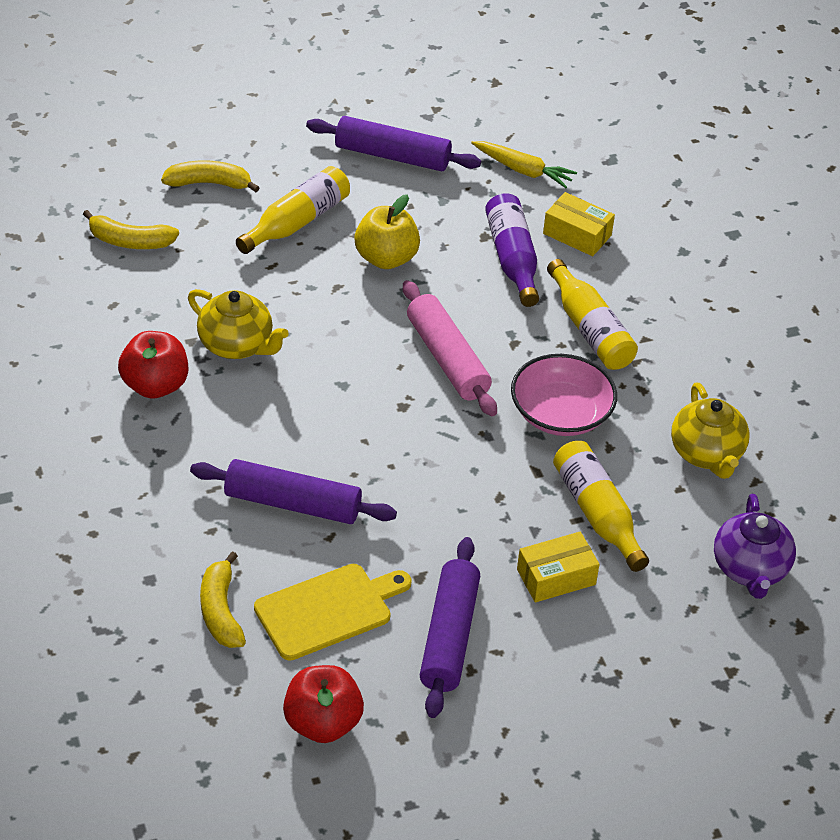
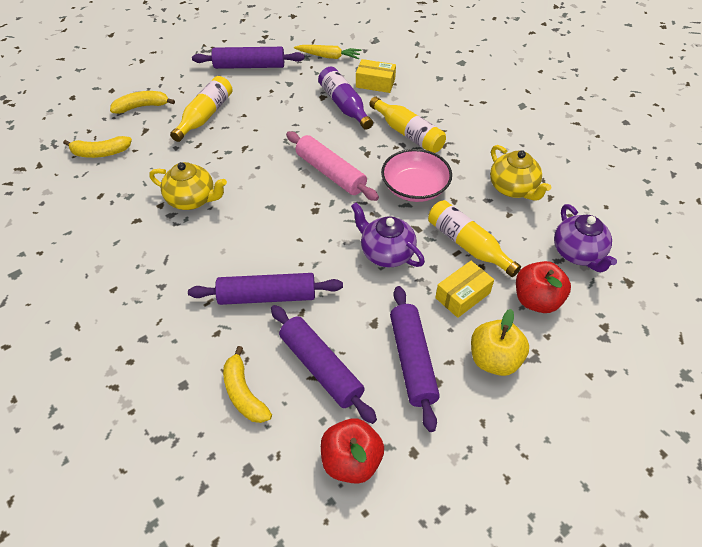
camera: 15 degrees left, 5 degrees up
red apple [118,331,188,399] -> red apple moved to [516,261,571,313]
yellow cutting board [254,564,412,661] -> purple rolling pin [271,305,377,424]
yellow apple [354,194,420,269] -> yellow apple moved to [471,309,529,376]
none -> purple teapot [351,202,425,267]

